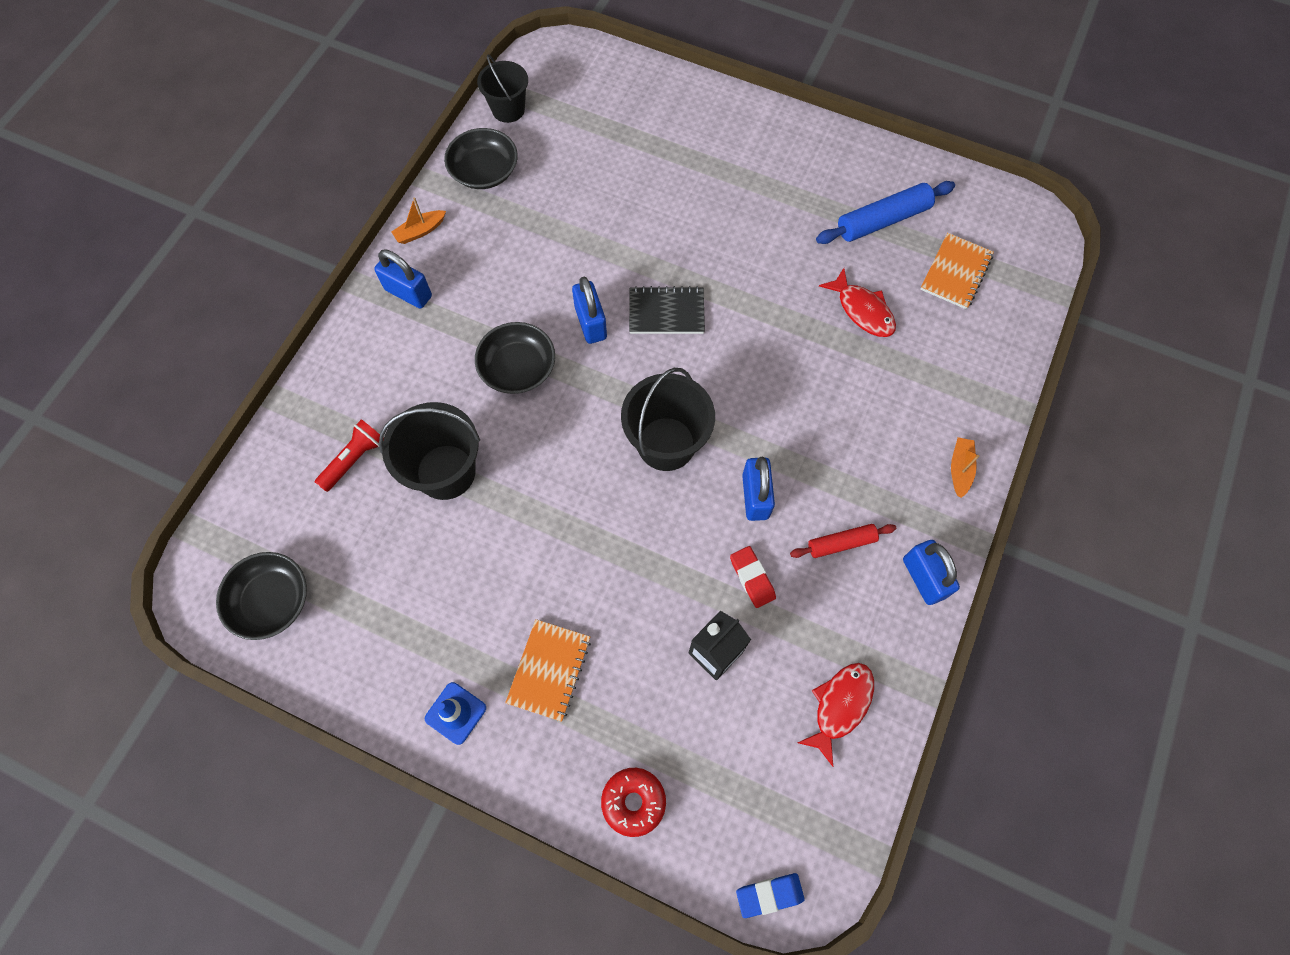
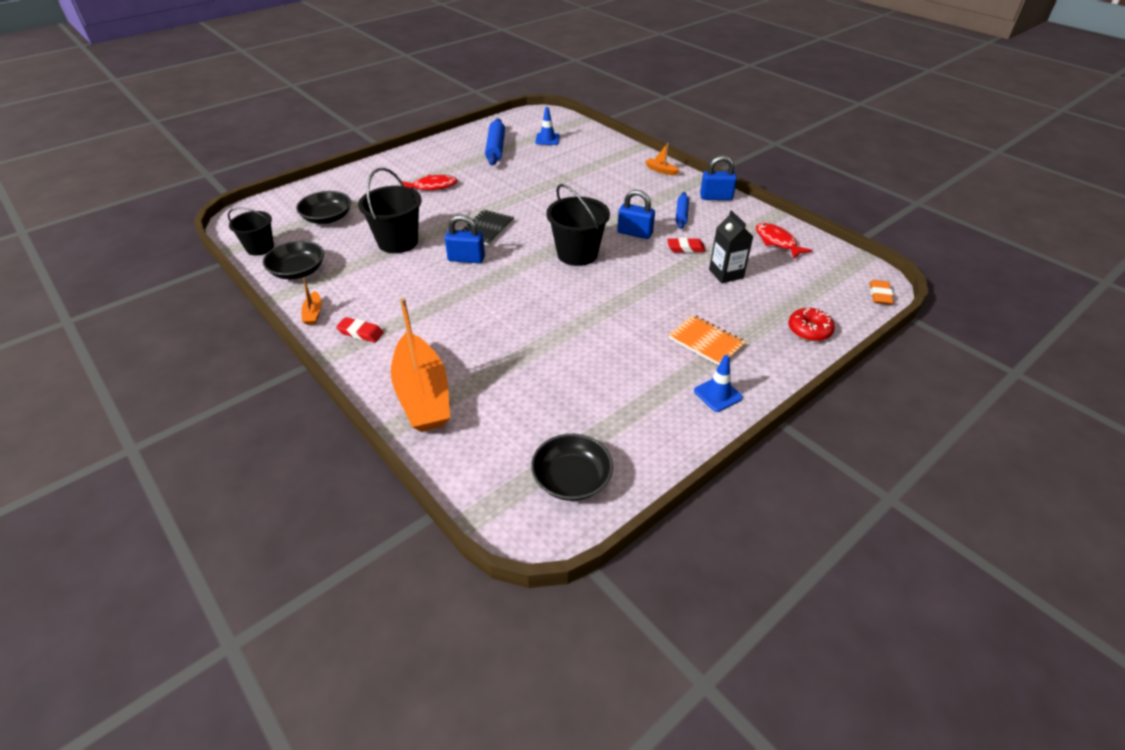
camera: 65 degrees left, 25 degrees down
red flashlight [315,419,384,492] -> none
blue padlock [374,250,432,309] -> red eraser [336,317,384,343]
black bucket [379,402,480,500] -> black bucket moved to [358,168,422,253]
black bowl [475,322,555,394] -> black bowl moved to [296,191,351,224]
blue eraser [736,873,805,918] -> orange eraser [870,280,894,305]
red rolling pin [790,524,896,558] -> blue rolling pin [676,192,689,229]
red fish [819,268,896,337] -> red fish moved to [402,175,458,190]
orange notebook [920,233,994,309] -> blue traffic cone [535,107,560,145]
none -> orange boat [391,298,450,432]

